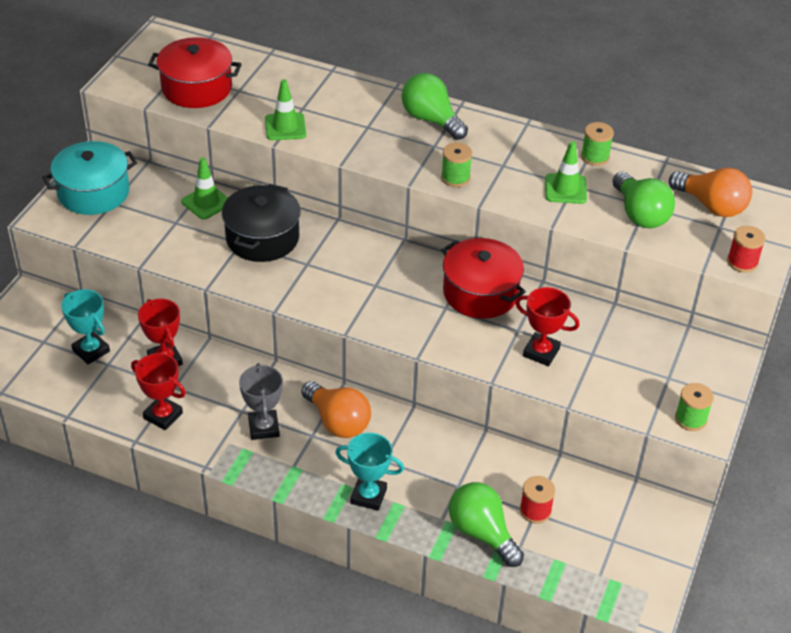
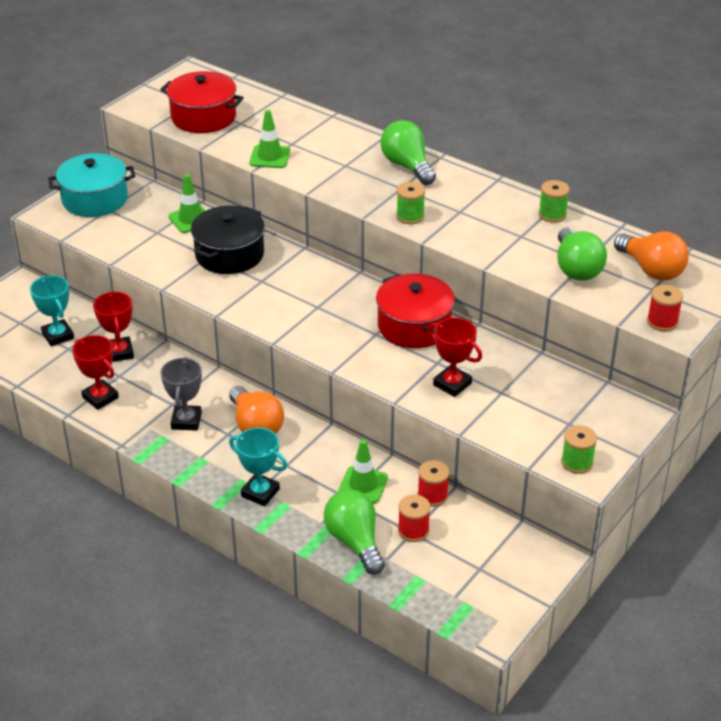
camera: 15 degrees right, 5 degrees down
green traffic cone [545,141,587,204] -> green traffic cone moved to [338,439,388,504]
none -> red spool [418,460,450,507]

